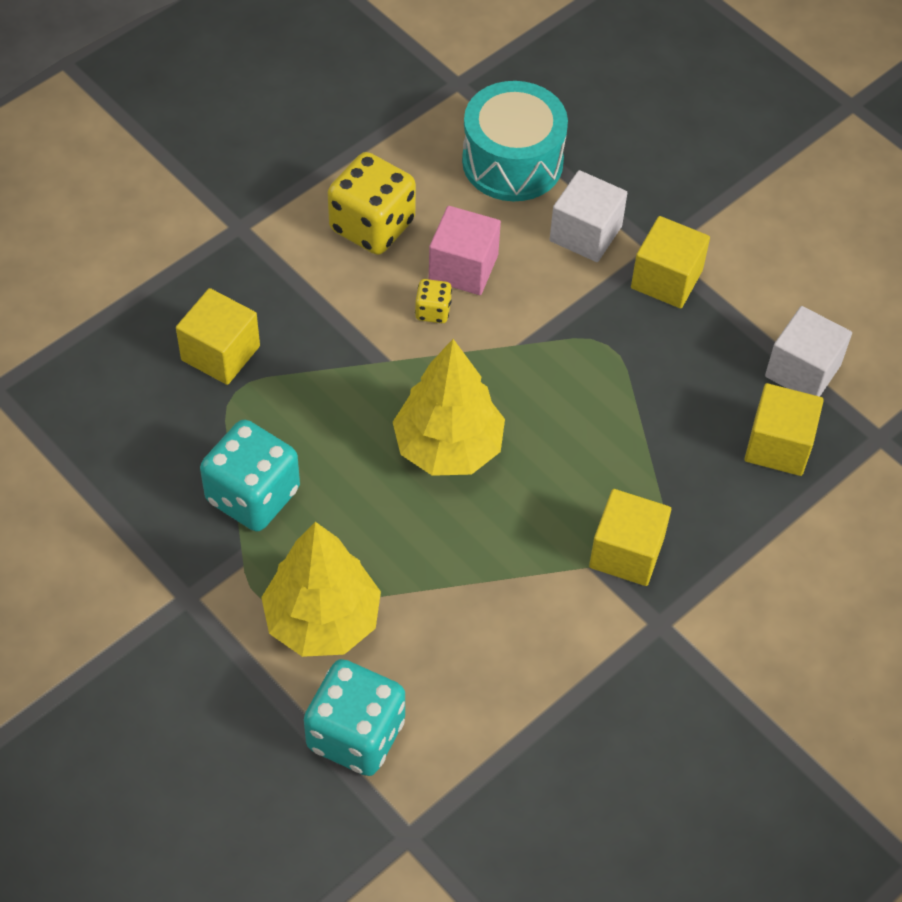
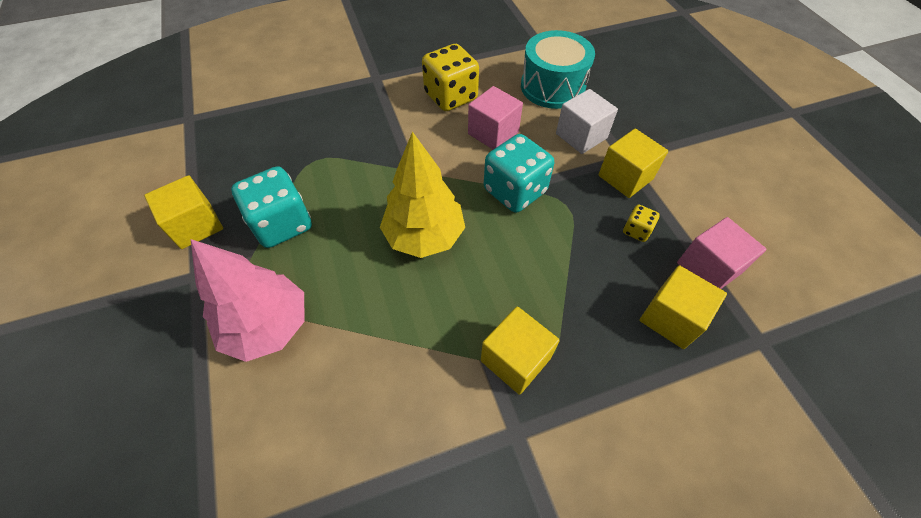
camera: 25 degrees right, 0 degrees up
yellow cube [176,288,260,385] -> yellow cube moved to [144,175,223,249]
yellow tree [261,522,381,657] -> pink tree [191,239,305,362]
turquoise dice [304,659,405,776] -> turquoise dice moved to [484,134,554,213]
yellow dice [415,279,452,323] -> yellow dice moved to [623,205,660,242]
white cube [765,306,852,397] -> pink cube [677,217,767,289]

